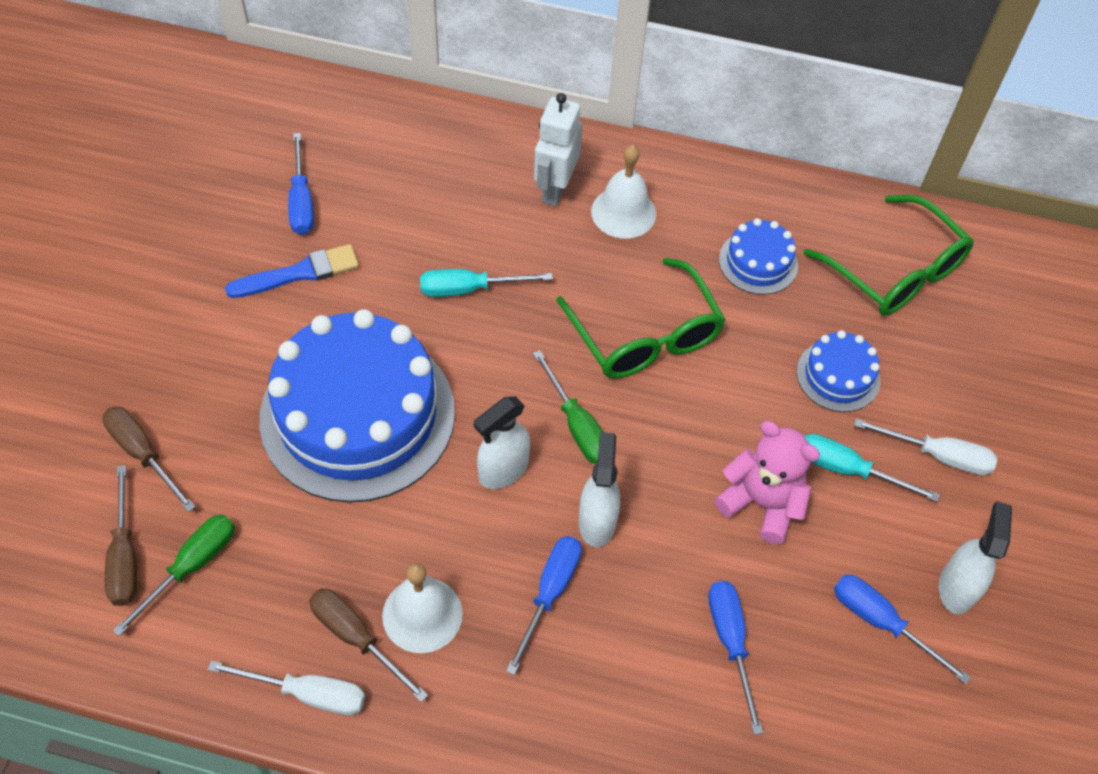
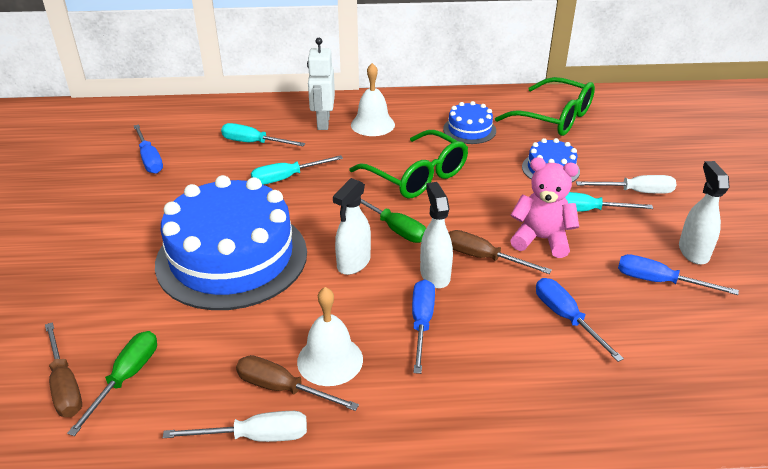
camera: 15 degrees left, 20 degrees down
brown screwdriver [102,406,196,512] -> brown screwdriver moved to [448,230,552,274]
blue brush [225,244,359,298] -> none
none -> turquoise screwdriver [221,123,305,146]

